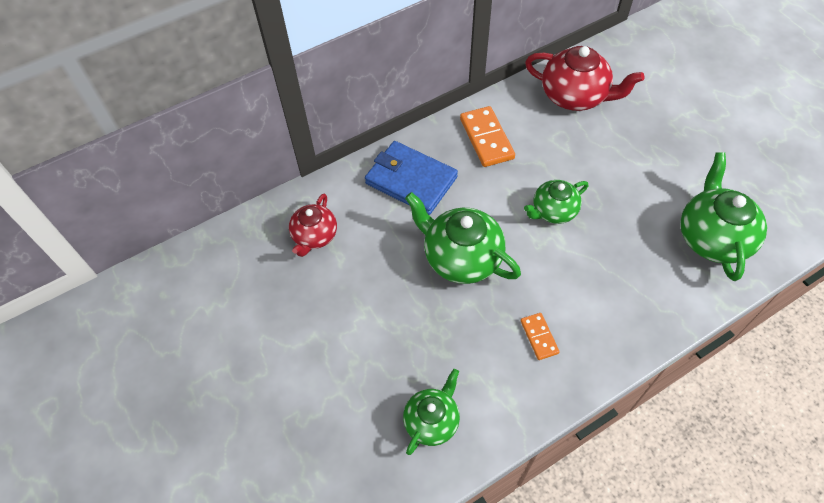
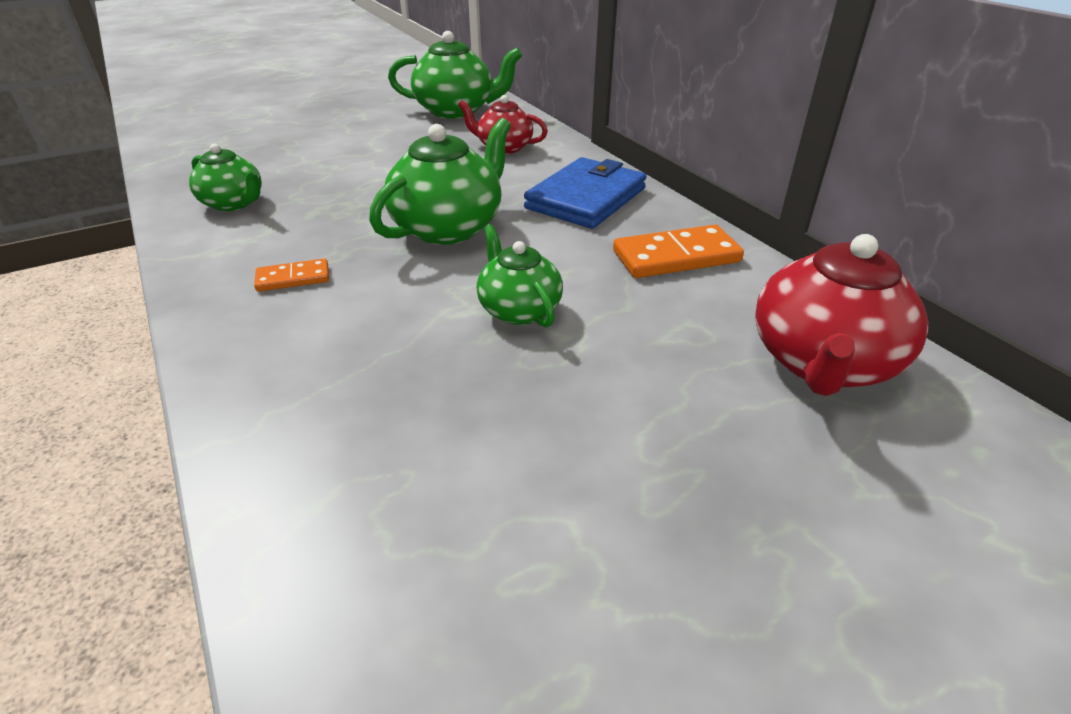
camera: 90 degrees right, 20 degrees down
green teapot [681,152,767,281] -> green teapot moved to [388,31,522,119]

